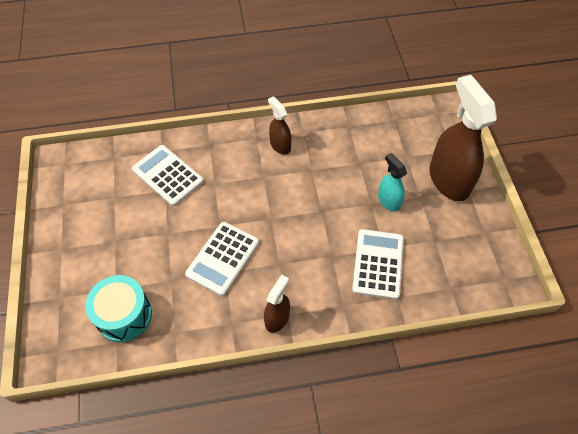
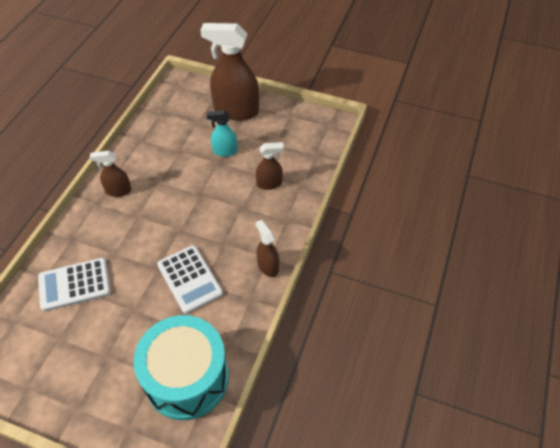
camera: 60 degrees left, 5 degrees down
turquoise drum [85,275,152,342] -> turquoise drum [134,315,229,420], size x1.52
white calculator [352,229,404,300] -> brown spray bottle [256,142,284,190]

